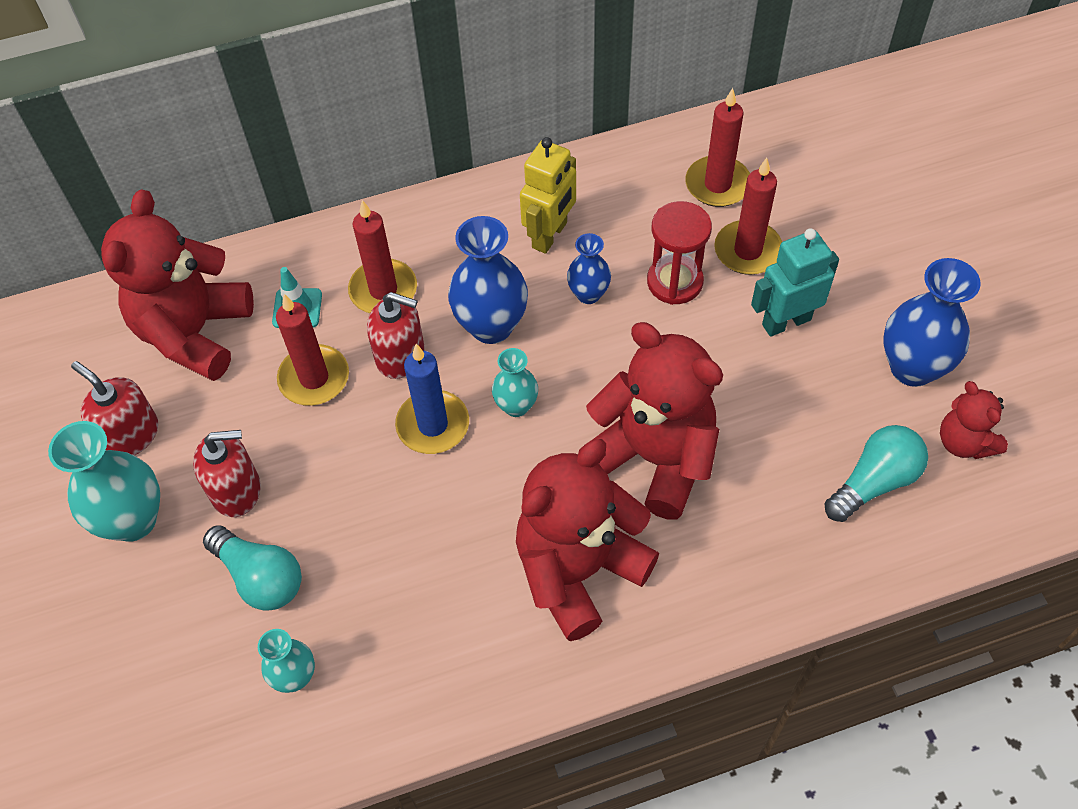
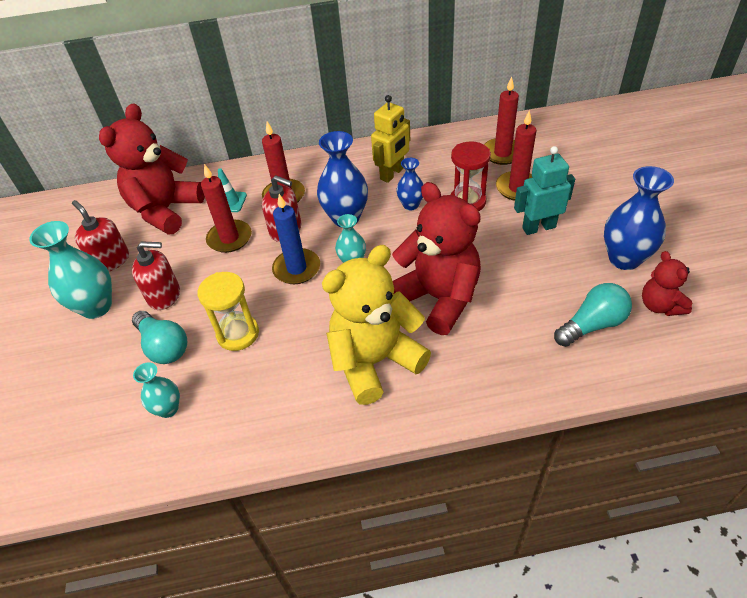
camera: 10 degrees right, 10 degrees down
red teddy bear [516,439,659,641] -> yellow teddy bear [322,245,431,405]
none -> yellow hourglass [197,272,259,351]

